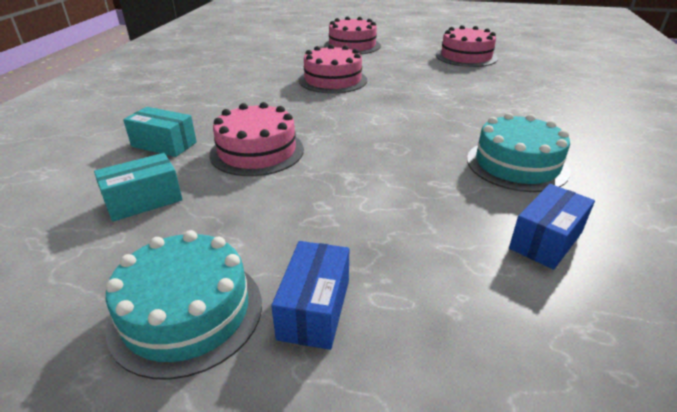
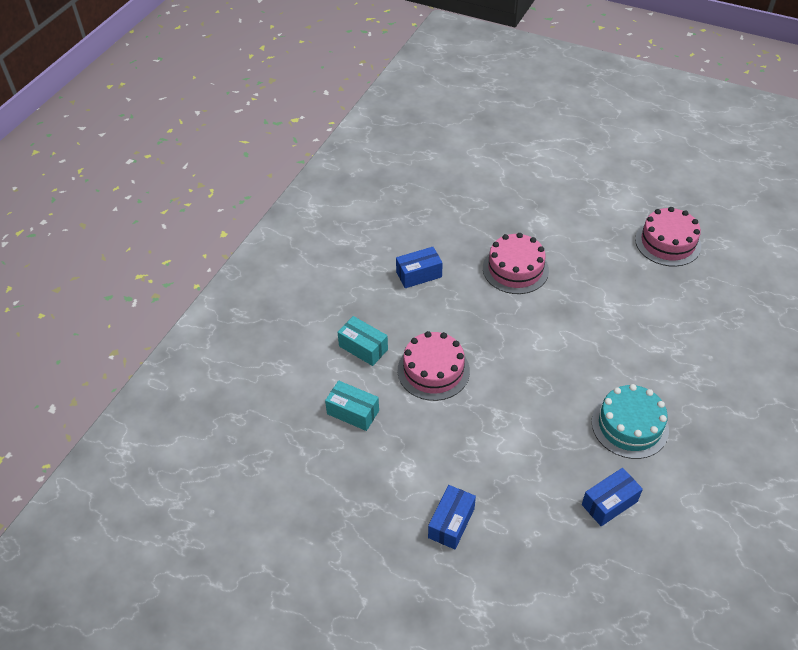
camera: 15 degrees right, 15 degrees up
turquoise box [94,153,183,222] -> turquoise box turned 45 degrees clockwise [325,381,379,431]
turquoise cake [106,230,262,380] -> none
pink cake [324,16,381,54] -> none
none -> blue box [396,247,443,288]

